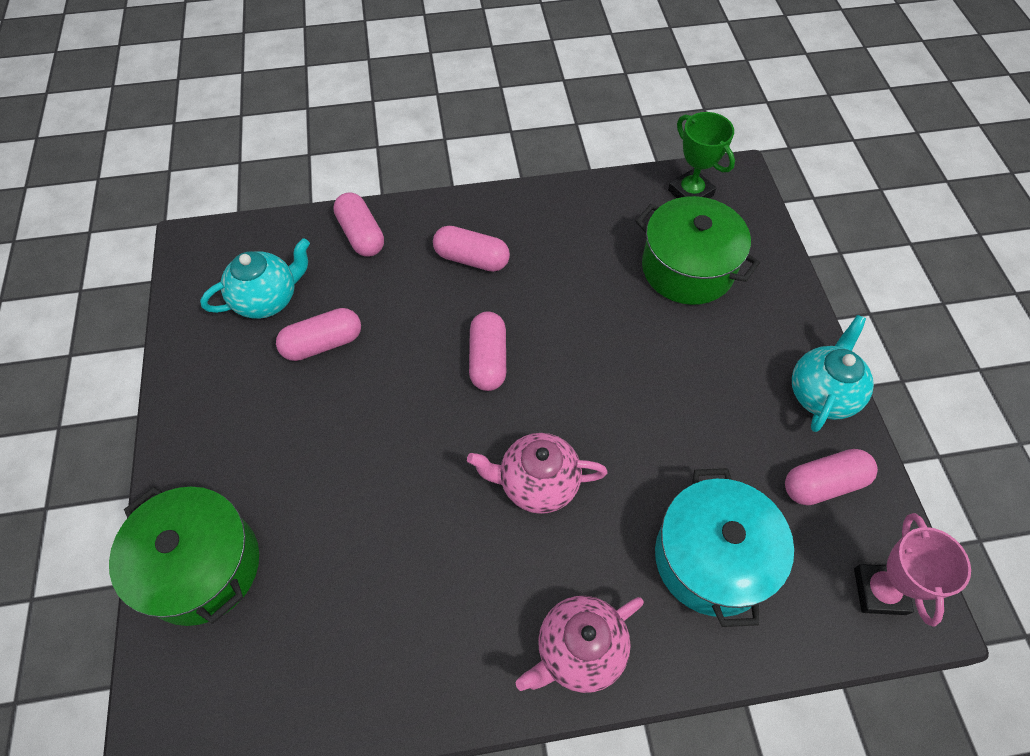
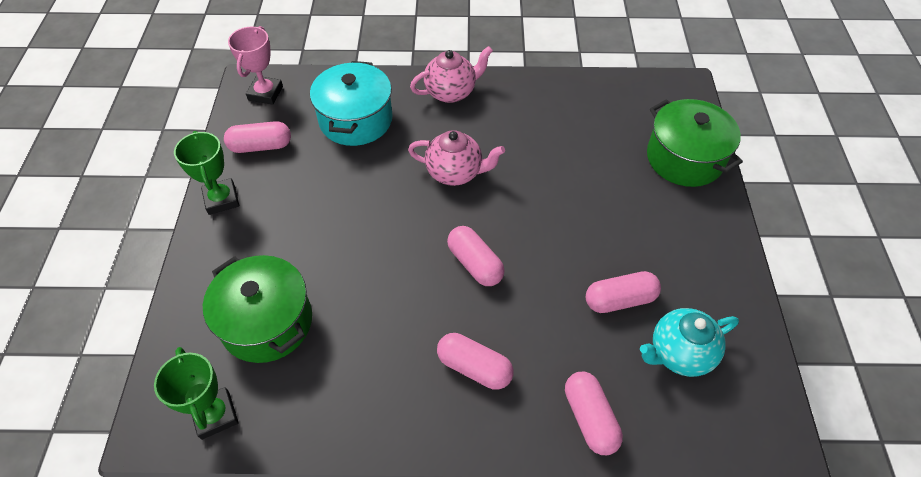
camera: 170 degrees left, 5 degrees down
pink capsule [469,311,506,391] -> pink capsule turned 45 degrees counterclockwise [447,226,505,286]
turquoise teapot [792,315,874,432] -> green trophy [174,131,239,215]

